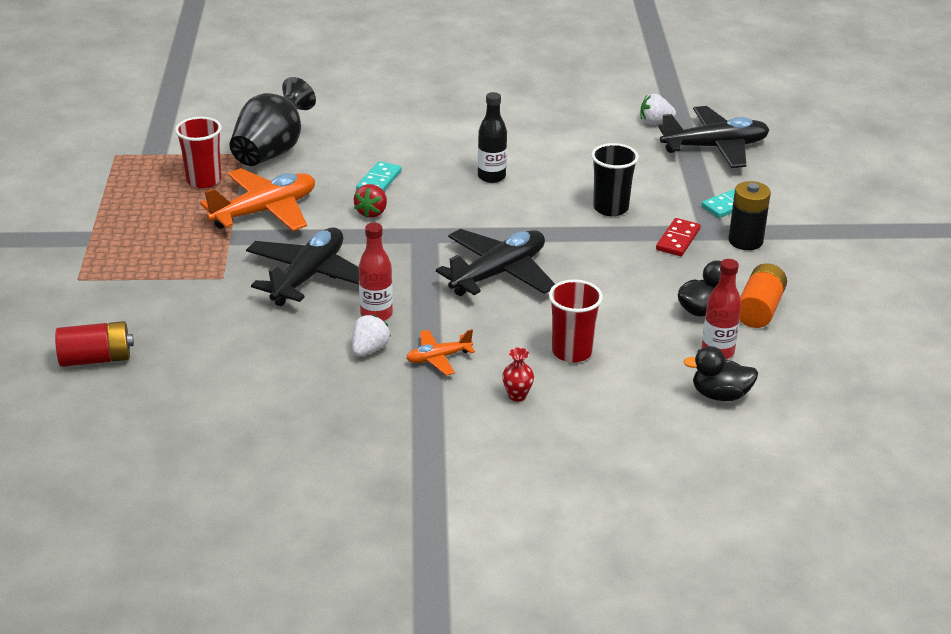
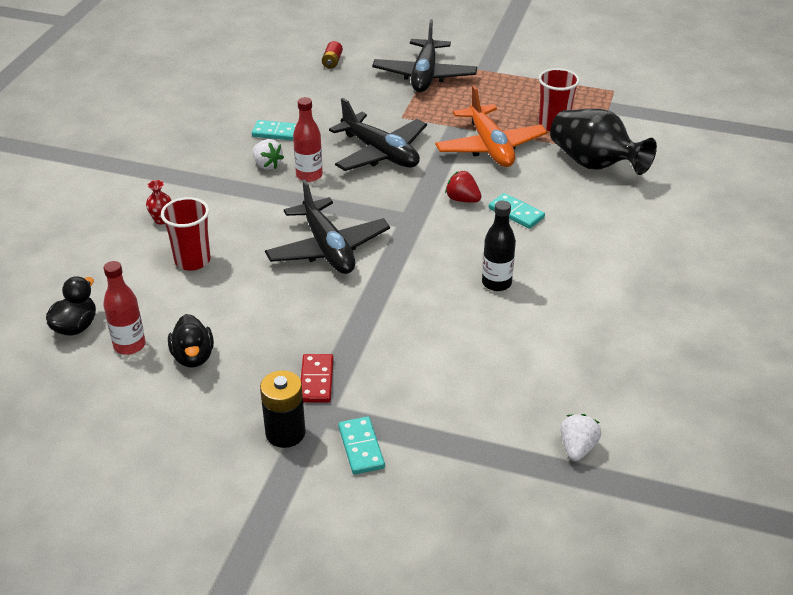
camera: 110 degrees right, 5 degrees up
red battery [55,321,134,367] -> red battery [322,41,343,69], size x0.60
orange plane [406,329,475,375] -> none
black cup [591,143,639,216] -> none
red domino [656,218,701,256] -> red domino turned 45 degrees clockwise [301,354,334,402]
black plane [659,106,769,168] -> black plane moved to [372,19,477,92]
orange battery [740,263,787,328] -> none
none -> turquoise domino [252,120,297,141]

